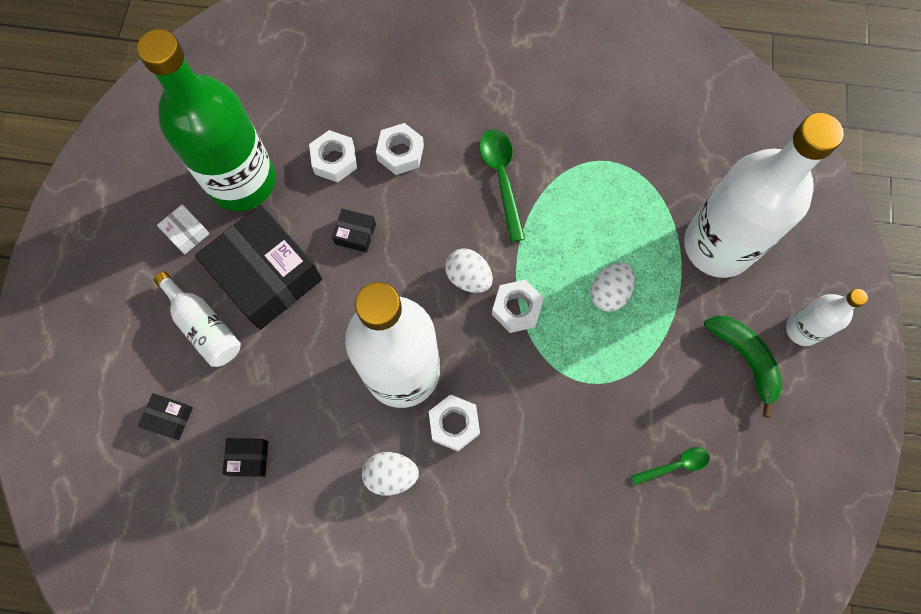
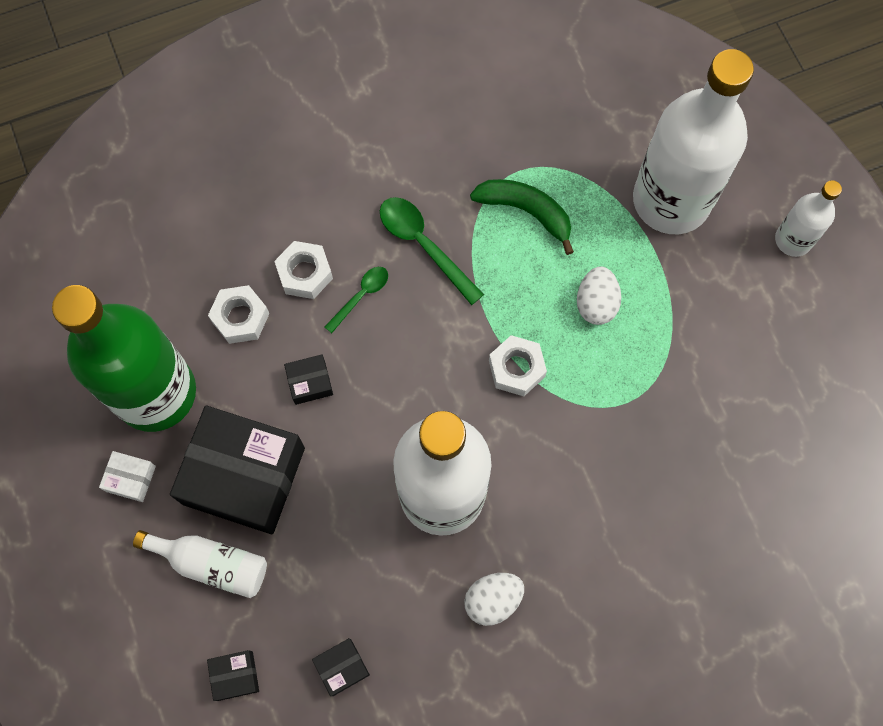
camera: 30 degrees left, 0 degrees up
white nut [429,394,480,451] -> none
white egg [445,248,493,293] -> none
green spoon [631,447,710,486] -> green spoon moved to [325,267,388,333]
green banana [704,316,782,418] -> green banana moved to [470,179,574,255]

